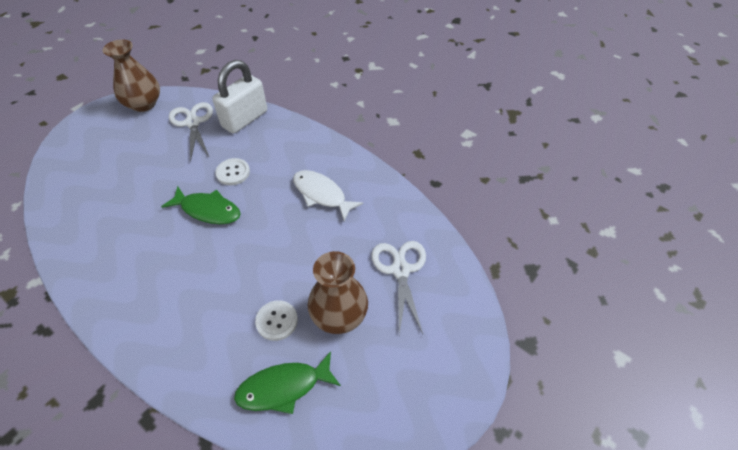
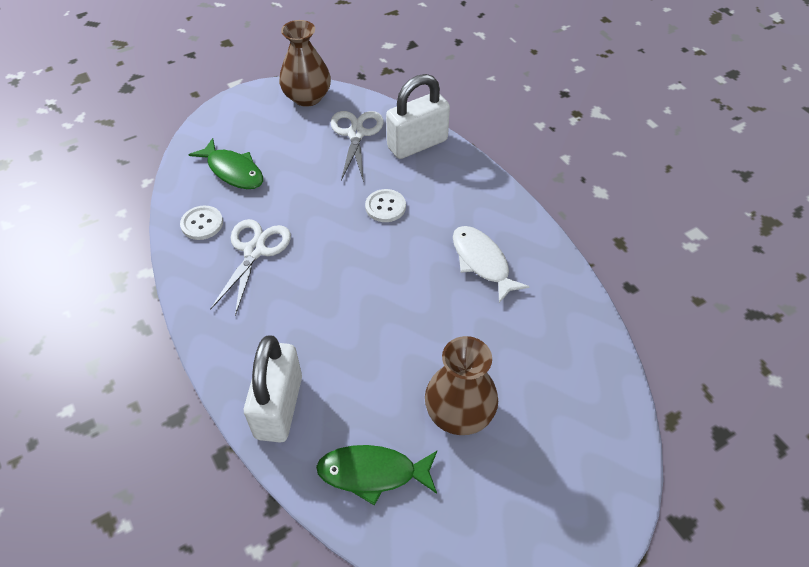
camera: 20 degrees right, 0 degrees up
green fish [161,186,241,224] -> green fish moved to [188,138,263,189]
white button [255,300,298,341] -> white button moved to [180,206,223,240]
white scissors [371,241,426,334] -> white scissors moved to [210,219,291,316]
none -> white padlock [244,335,302,443]

